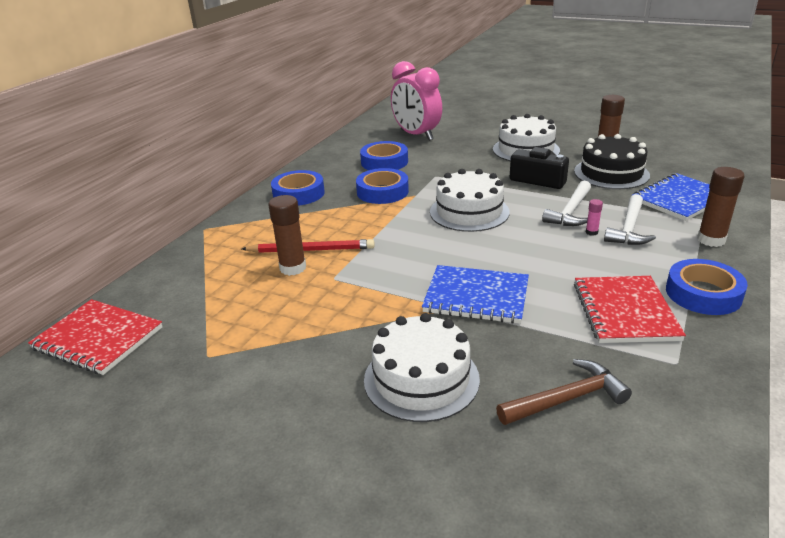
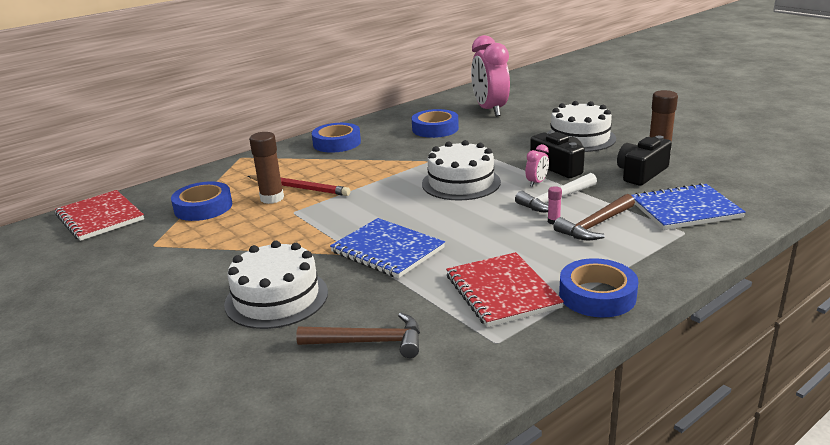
camera: 25 degrees right, 5 degrees down
blue tape [356,168,409,204] -> blue tape moved to [171,181,232,221]
black cake [574,134,650,189] -> black camera [617,135,672,186]
red notebook [574,276,686,343] -> red notebook turned 45 degrees counterclockwise [446,252,564,327]
white hammer [604,194,656,245] -> brown hammer [553,194,635,240]
brown glue stick [697,167,744,247] -> none
none -> pink clock [525,144,549,187]

